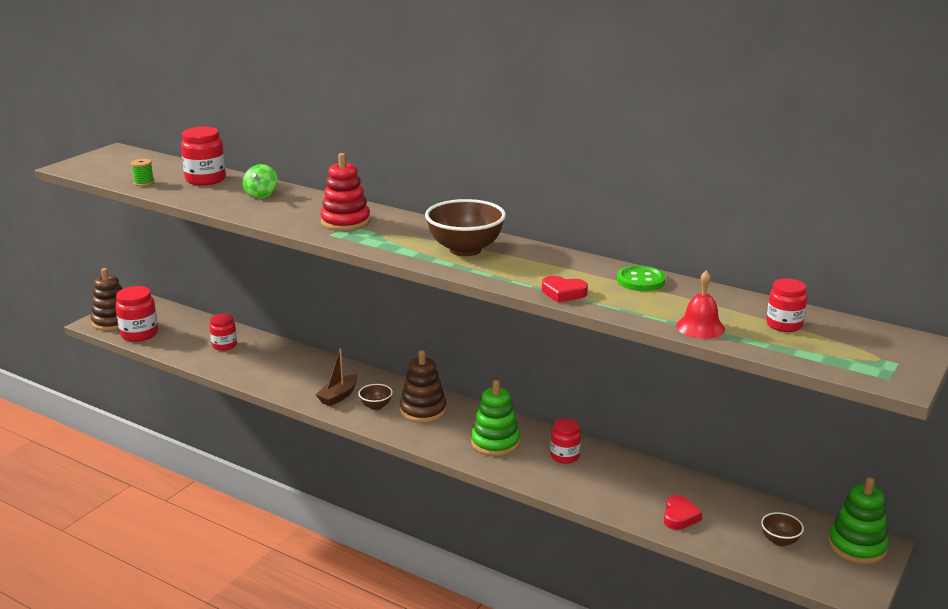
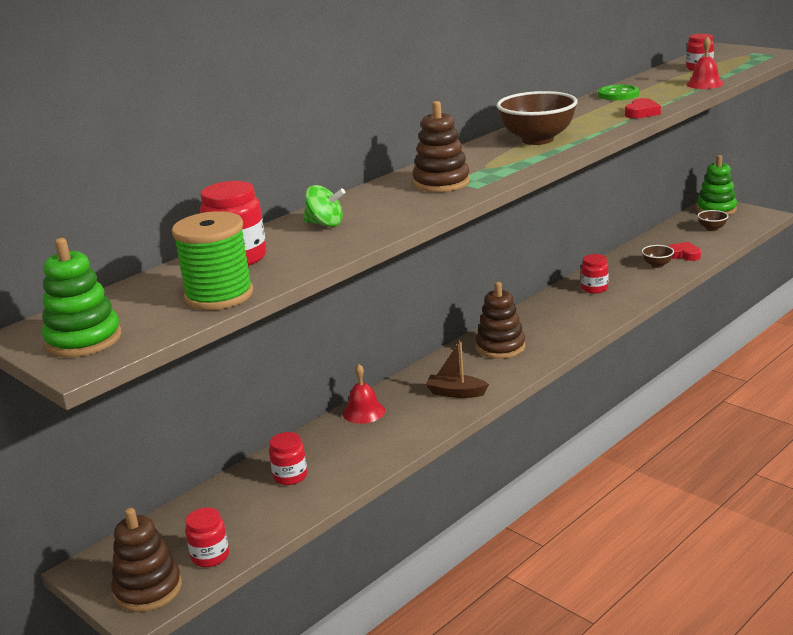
camera: 75 degrees left, 0 degrees up
red jar [115,286,158,342] -> red jar [185,508,229,567], size x0.66
green spool [131,159,154,186] -> green spool [172,211,253,310], size x2.21
brown boat [316,348,358,406] -> brown boat turned 150 degrees clockwise [426,340,489,398]
red stacking toy [320,153,370,231] -> brown stacking toy [412,101,470,192]
brown bowl [358,384,393,410] -> brown bowl moved to [641,245,674,268]
green stacking toy [471,380,520,456] -> green stacking toy moved to [42,238,121,357]
none -> red bell [343,364,385,424]

